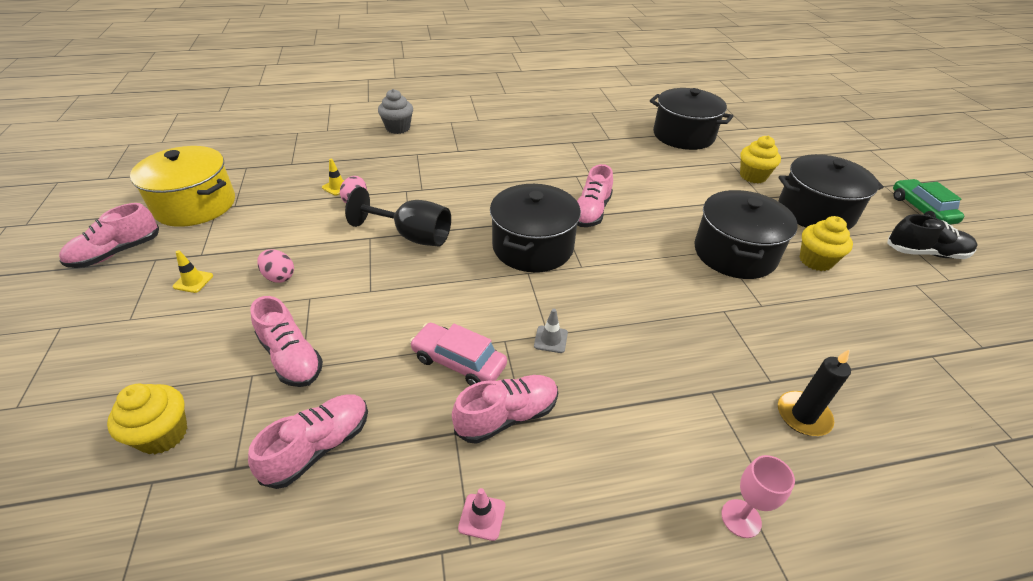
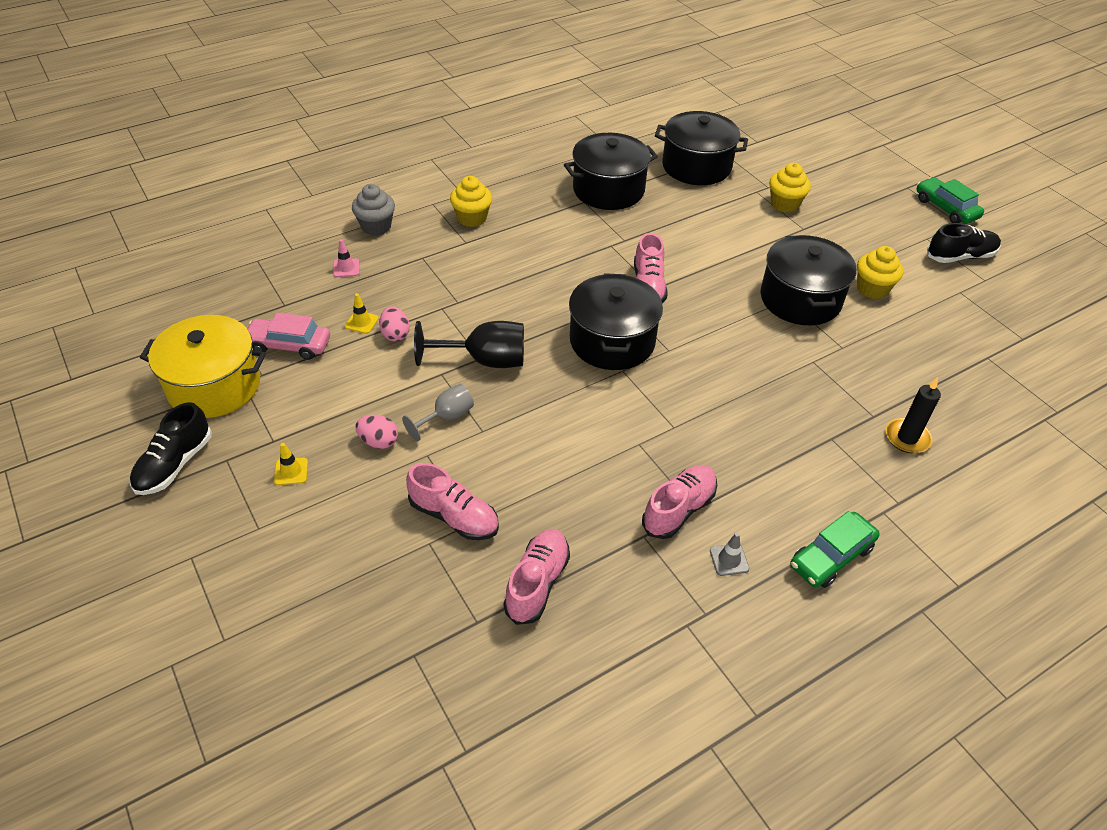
camera: 20 degrees left, 5 degrees up
pink shoe [59,203,159,268] -> black shoe [130,402,212,495]
yellow cupcake [107,383,187,454] -> yellow cupcake moved to [450,176,492,227]
pink car [410,323,507,386] -> pink car moved to [248,313,330,360]
pink traffic cone [458,488,505,541] -> pink traffic cone moved to [333,239,359,277]
grey traffic cone [534,309,568,353] -> grey traffic cone moved to [710,532,749,576]
pink goblet [721,455,795,538] -> none
black pot [778,154,884,230] -> black pot moved to [564,133,658,210]
none -> grey goblet [402,384,474,441]
none -> green car [791,511,880,588]

